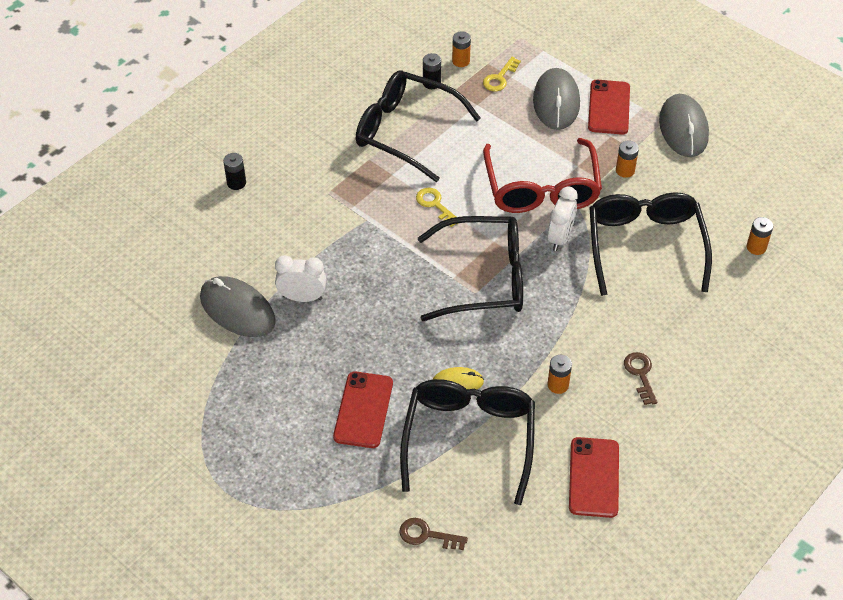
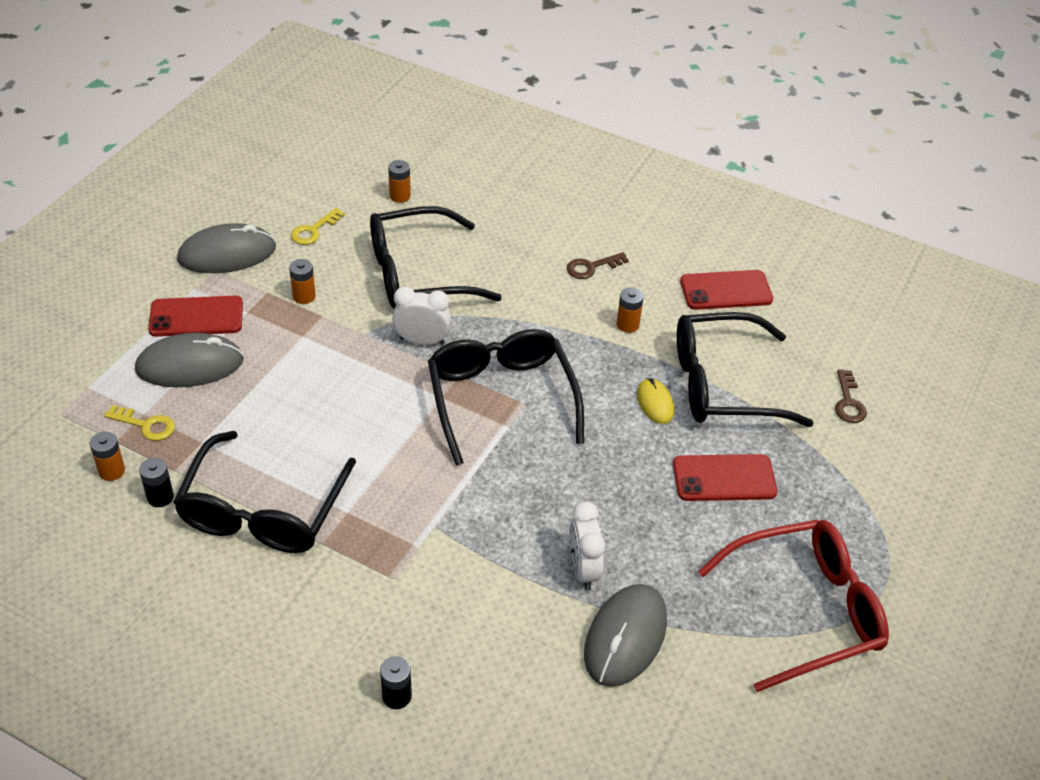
camera: 105 degrees left, 5 degrees down
yellow key [416,188,459,227] -> yellow key moved to [291,208,345,245]
red glasses [483,138,602,213] -> red glasses moved to [698,519,889,692]

